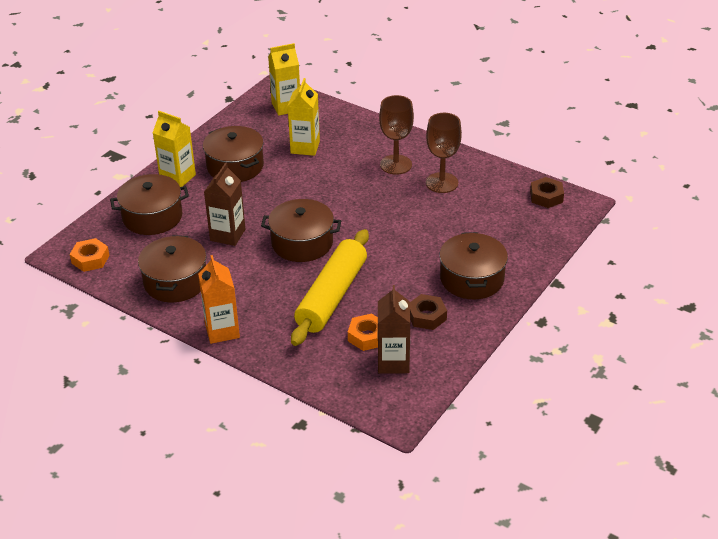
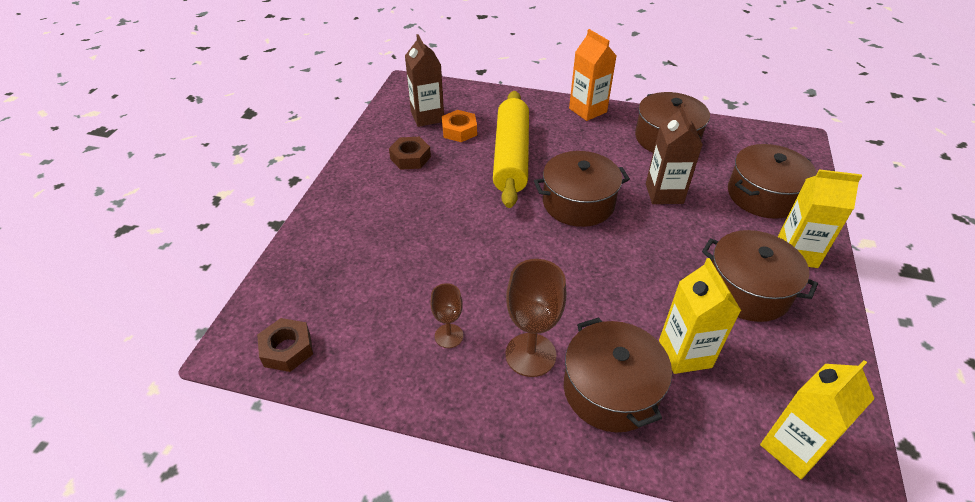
camera: 160 degrees right, 5 degrees up
orange nut [70,238,110,272] -> none
brown goblet [426,113,462,193] -> brown goblet [430,283,463,348], size x0.58
brown pot [439,232,508,299] -> brown pot moved to [564,317,672,432]

